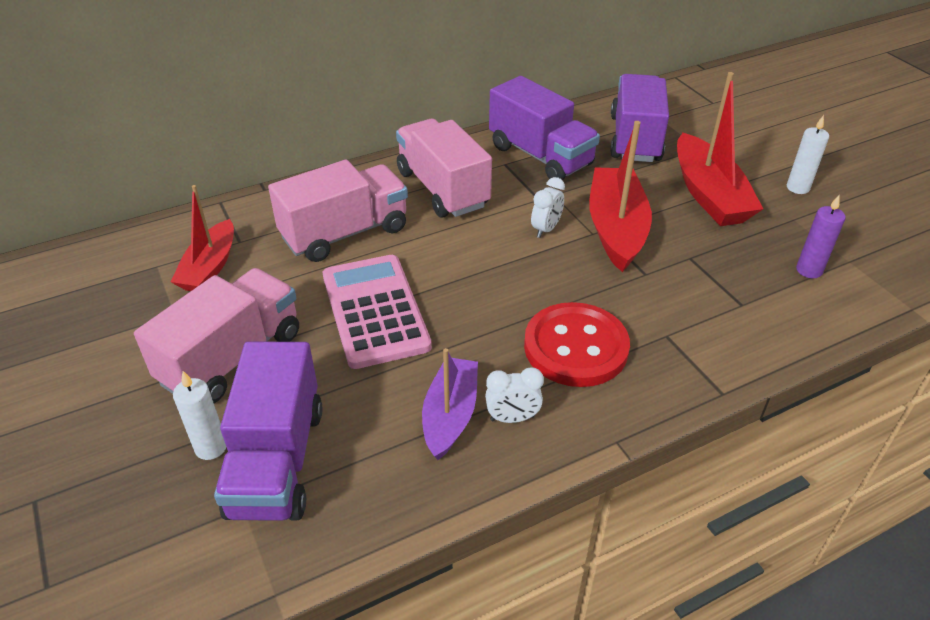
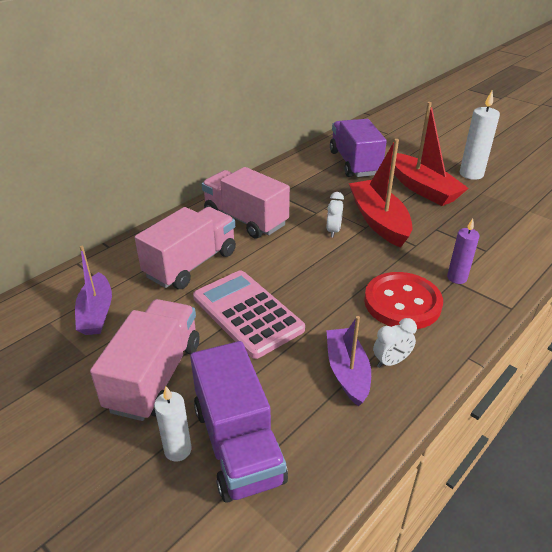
camera: 20 degrees left, 5 degrees down
red boat [171,185,234,291] -> purple boat [75,246,112,335]
purple truck [489,76,600,181] -> none
white candle [787,115,829,194] -> white candle [460,91,500,180], size x1.56
purple candle [796,195,846,278] -> purple candle moved to [447,219,479,284]

